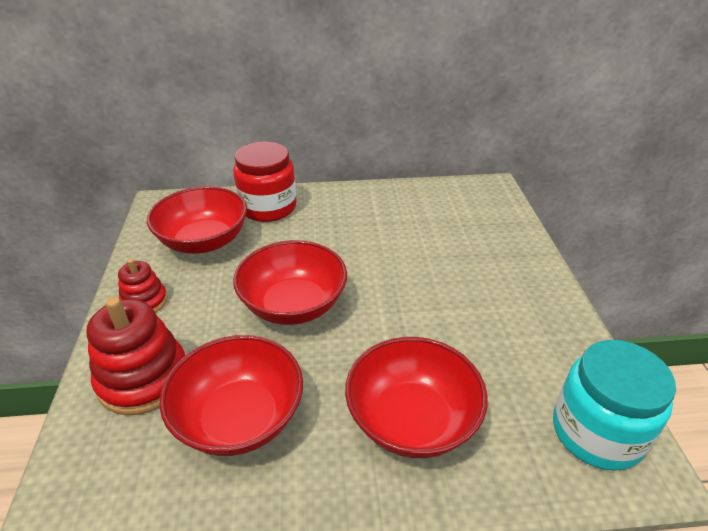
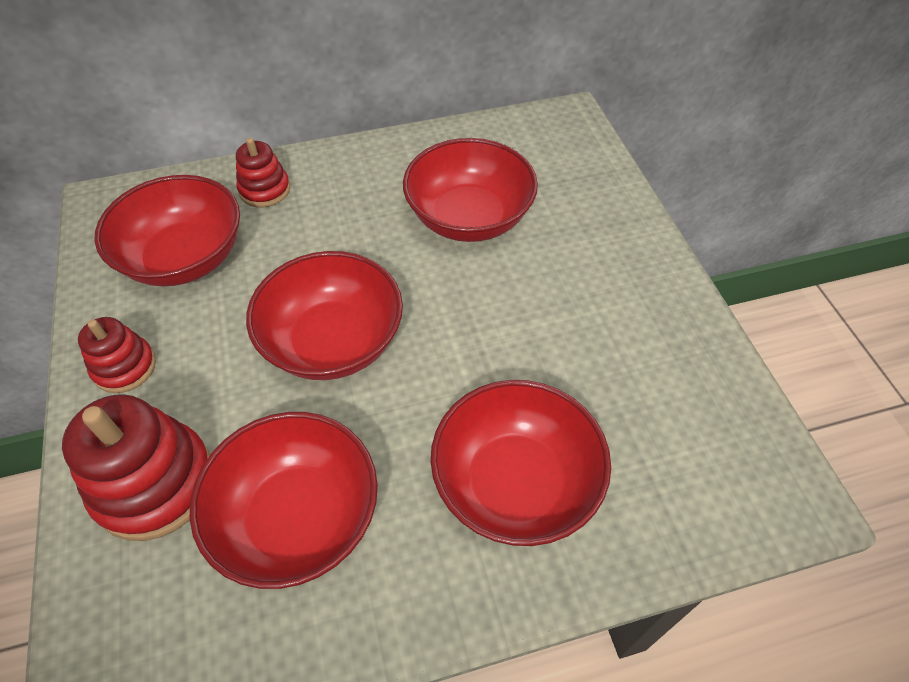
camera: 10 degrees left, 15 degrees up
red jar [233,142,296,222] -> red stacking toy [236,138,290,207]
turquoise jar [553,340,676,471] -> none
none -> red bowl [403,138,538,242]

